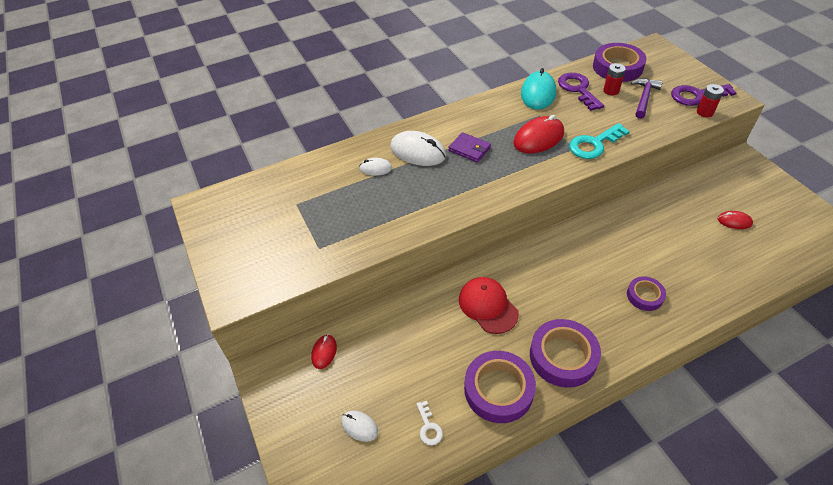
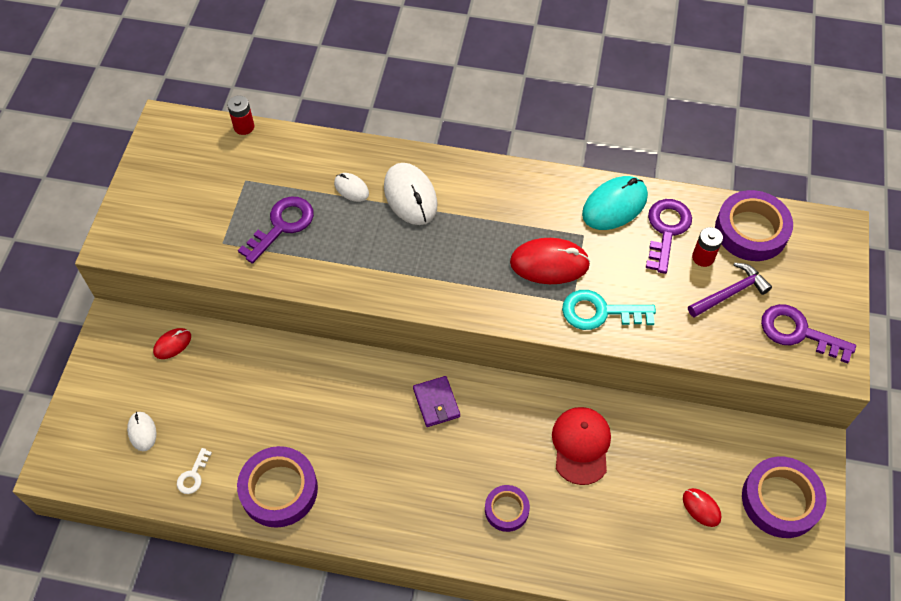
camera: 35 degrees right, 10 degrees up
purple wallet [448,132,491,163] -> purple wallet moved to [413,376,460,427]
red cap [459,277,519,334] -> red cap moved to [552,407,611,485]
purple tape [530,319,601,388] -> purple tape moved to [742,457,826,538]
red battery [697,84,724,117] -> red battery moved to [227,95,254,135]
none -> purple key [238,196,314,264]

